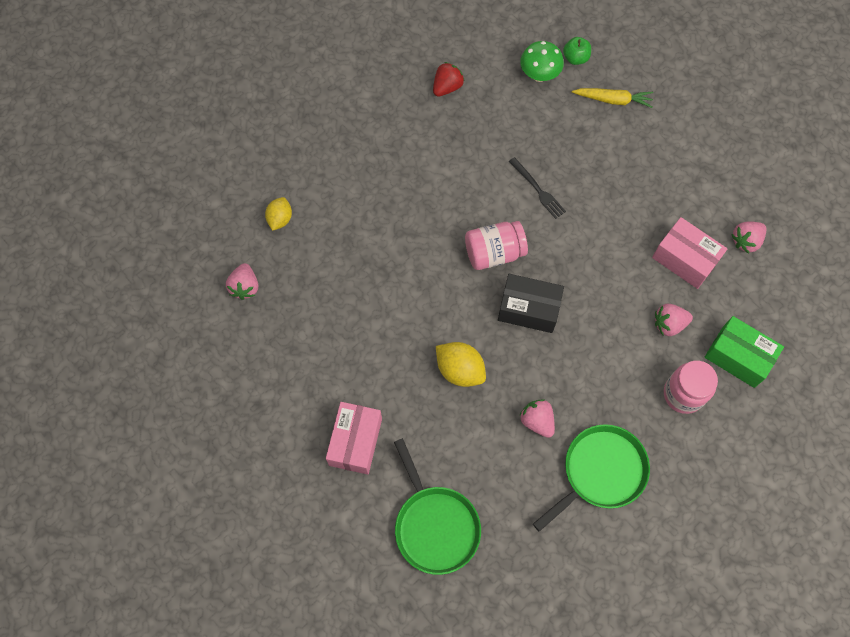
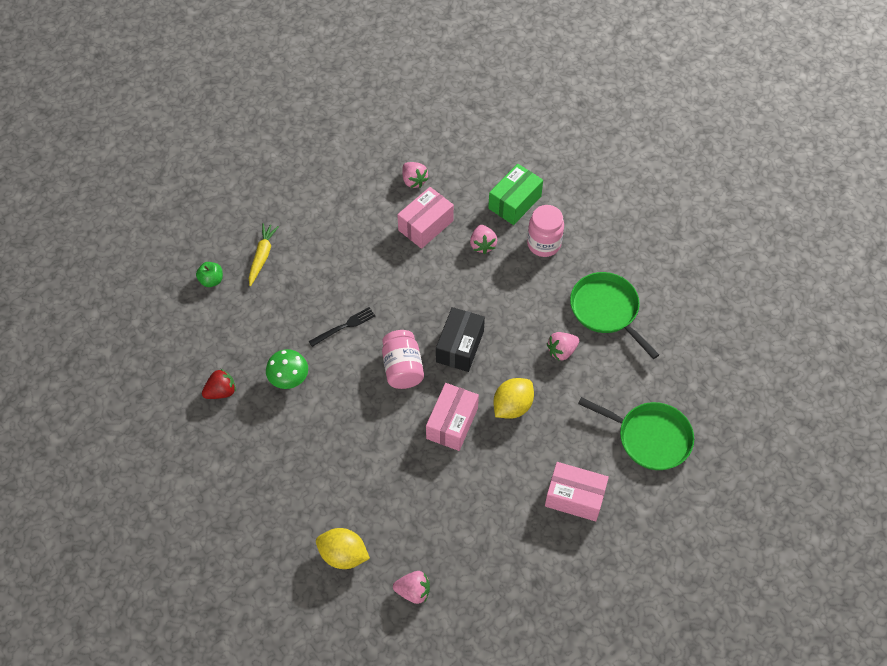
camera: 85 degrees left, 10 degrees down
yellow lemon [265,197,292,231] -> yellow lemon [316,528,370,569], size x1.52
green pan [394,438,481,575] -> green pan turned 45 degrees clockwise [578,397,694,470]
red strawberry [433,62,464,97] -> red strawberry turned 105 degrees clockwise [202,369,236,399]
green mushroom [520,41,564,82] -> green mushroom moved to [266,349,308,389]
none -> pink box [426,383,479,451]

